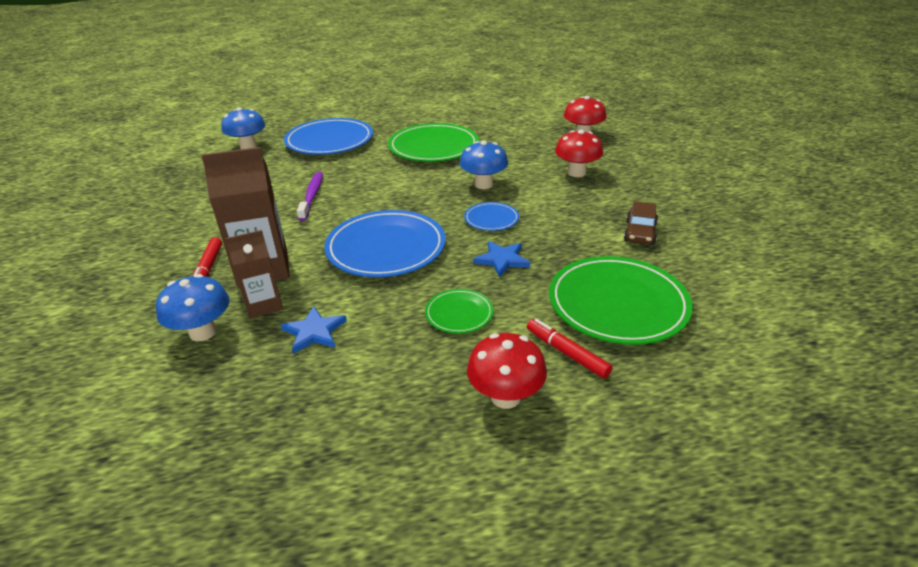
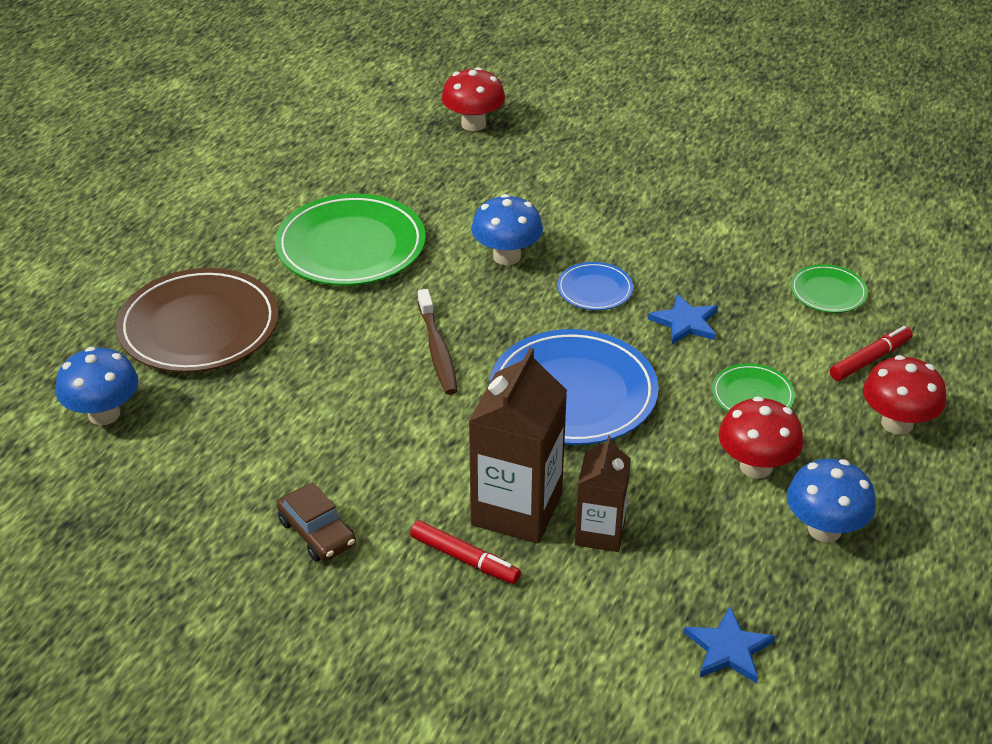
camera: 55 degrees left, 5 degrees up
blue mushroom [156,274,230,341] -> blue mushroom moved to [787,459,876,542]
blue star [281,306,347,354] -> blue star moved to [684,607,775,683]
blue plate [284,118,373,155] -> brown plate [116,268,278,373]
purple toothbrush [297,172,323,221] -> none
red marker [527,319,612,378] -> red marker turned 150 degrees clockwise [830,326,913,381]
green plate [549,256,693,345] -> green plate [790,264,868,313], size x0.49
red mushroom [555,130,603,177] -> red mushroom moved to [718,396,804,479]
brown car [624,201,658,245] -> brown car moved to [277,482,356,562]
none -> brown toothbrush [418,289,458,395]

